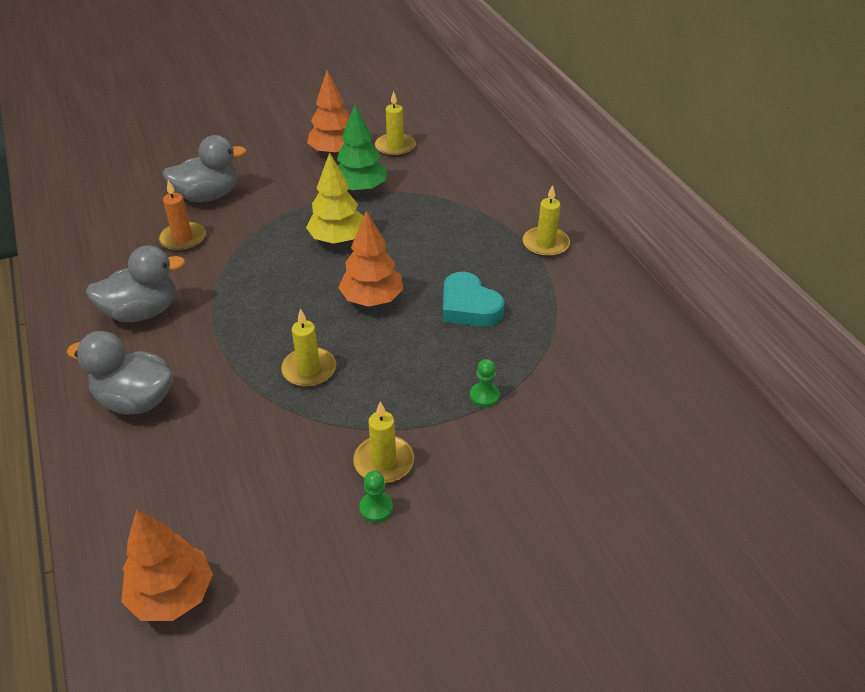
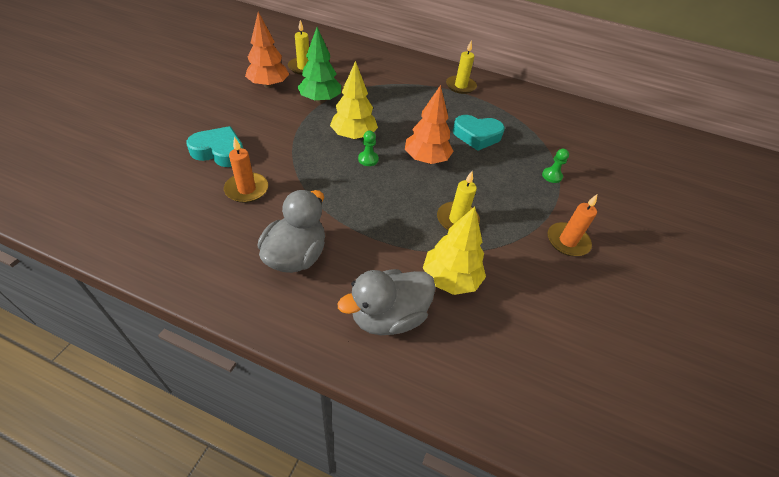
camera: 50 degrees left, 5 degrees up
orange tree [121,509,213,621] -> none
grey duck [162,135,247,202] -> turquoise heart [186,126,243,167]
yellow candle [353,402,414,483] -> orange candle [548,195,597,256]
green pawn [359,471,393,522] -> green pawn moved to [358,131,379,166]
none -> yellow tree [423,207,486,295]

